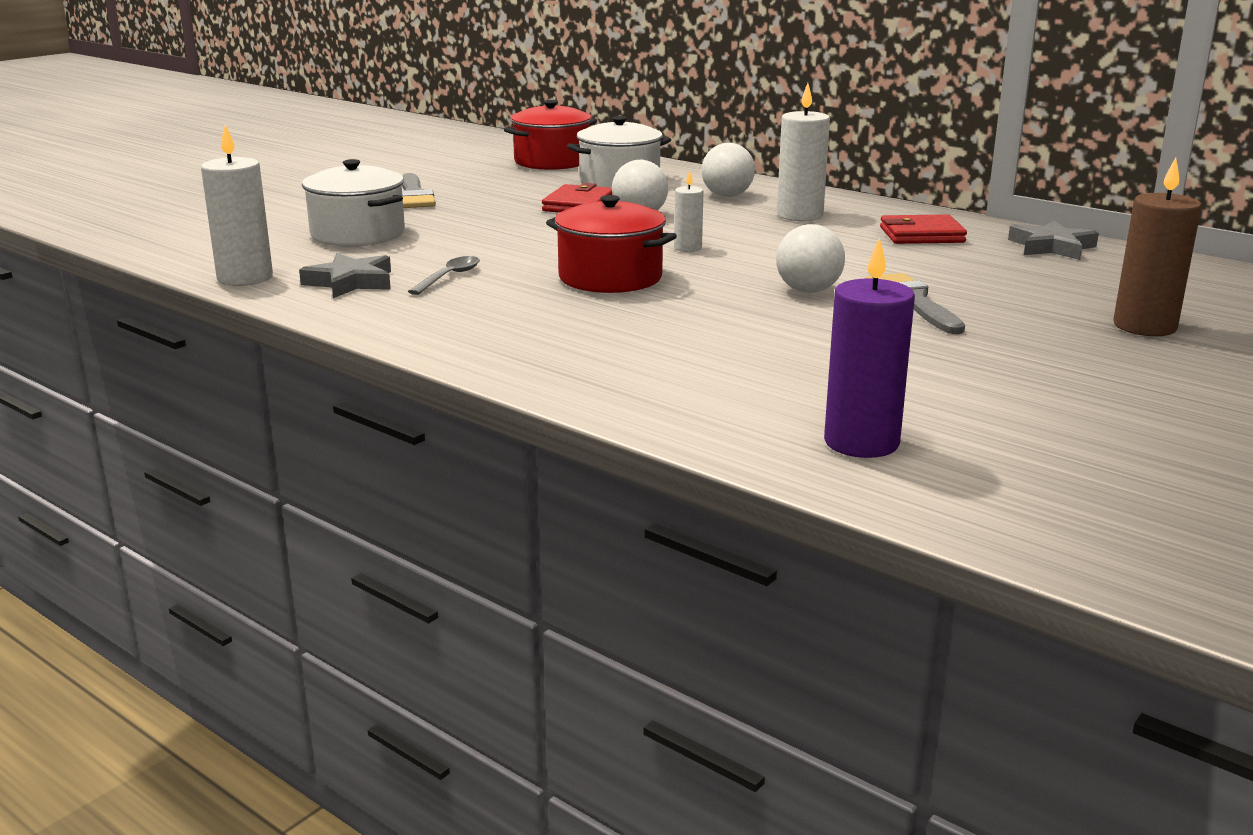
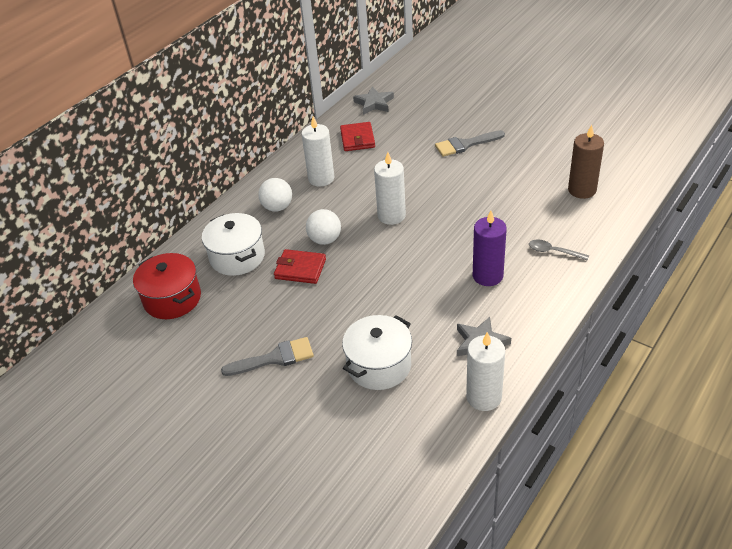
camera: 90 degrees left, 20 degrees up
grey spoon [408,256,480,295] -> grey spoon moved to [529,240,589,261]
red pot [546,195,677,293] -> none
white candle [674,170,704,252] -> white candle [374,152,406,225], size x1.80
white ball [776,224,845,293] -> none
purple candle [824,237,915,458] -> purple candle moved to [473,211,507,286]
brown candle [1113,158,1202,336] -> brown candle moved to [568,125,604,199]

